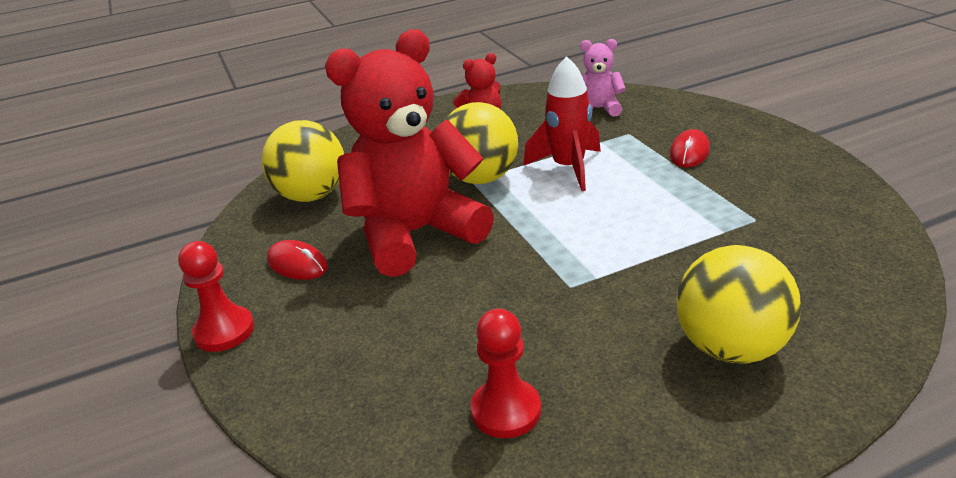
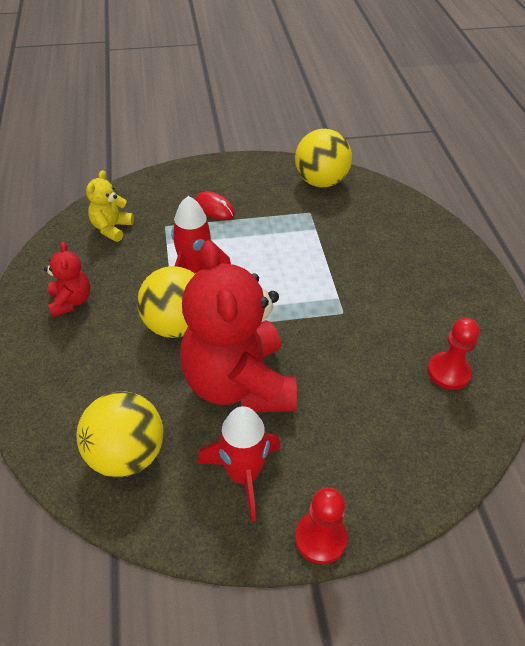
camera: 80 degrees left, 15 degrees up
red mouse [267,240,328,280] -> red rocket [198,406,280,522]
pink teddy bear [580,39,626,117] -> yellow teddy bear [86,170,134,242]
yellow ball [677,245,801,364] -> yellow ball moved to [295,129,352,187]

